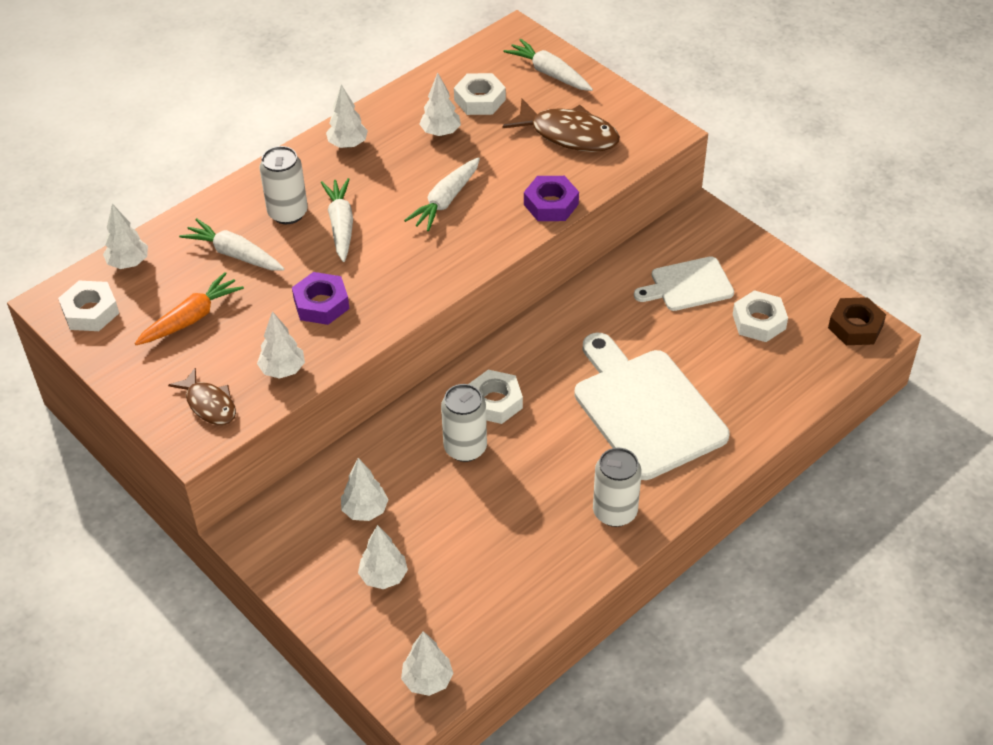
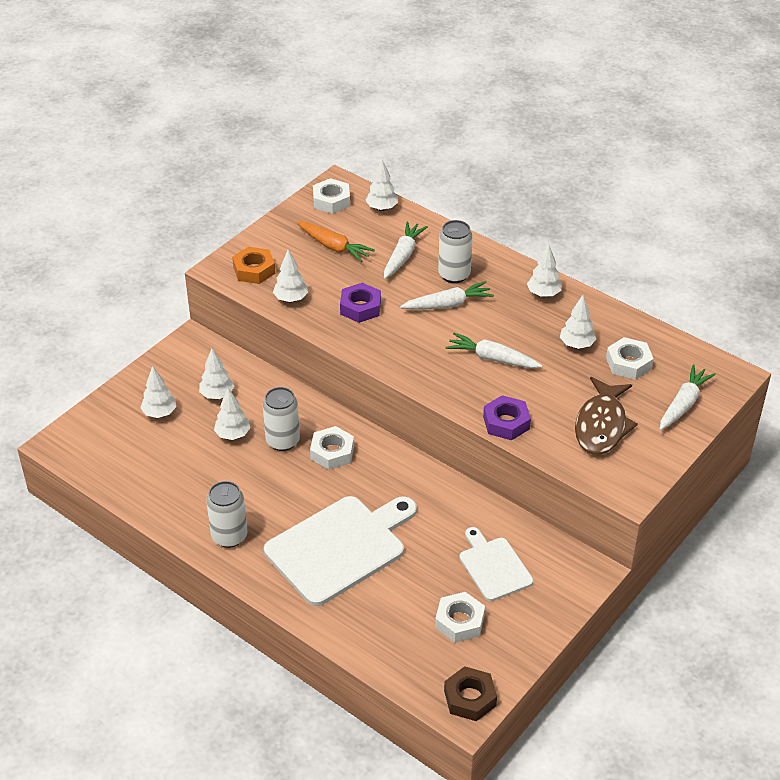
camera: 80 degrees right, 5 degrees down
brown fish [168,368,236,425] -> orange nut [232,247,275,284]
white tree [401,631,454,696] -> white tree moved to [214,388,251,440]

